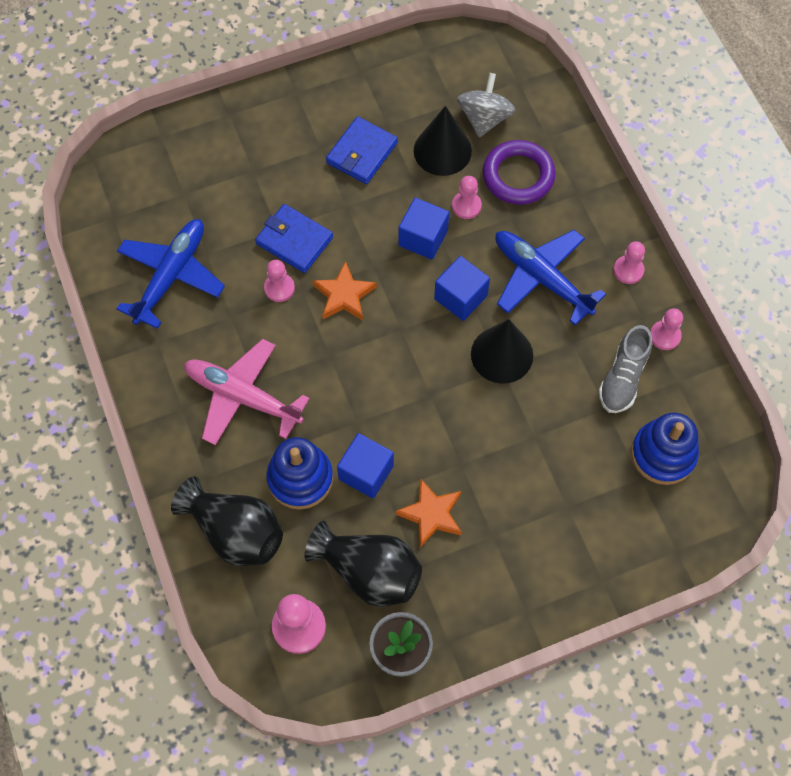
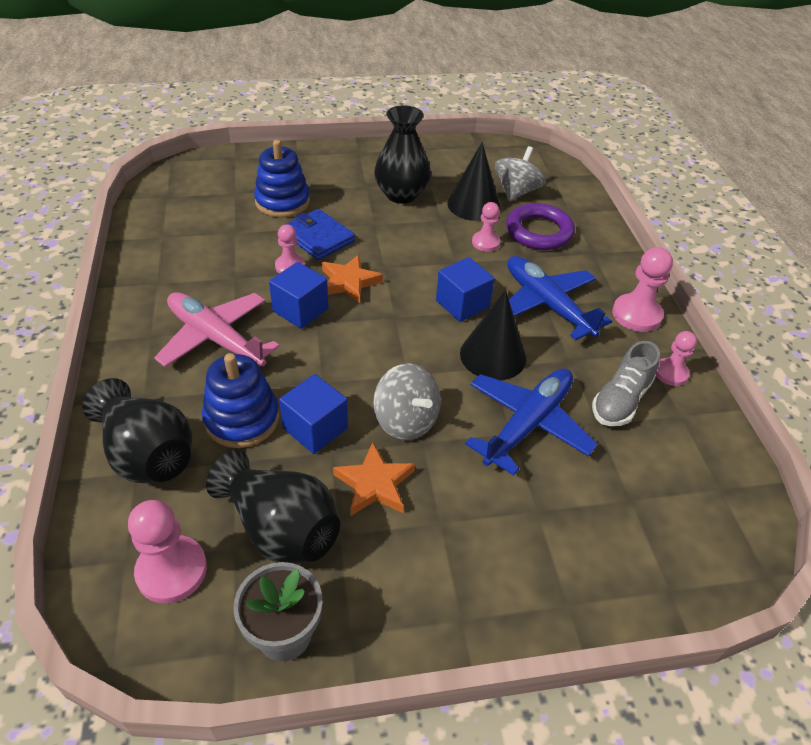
camera: 10 degrees right, 20 degrees down
blue plane [117,219,225,329] -> blue plane moved to [465,369,598,476]
blue wallet [326,117,398,184] -> black vase [374,105,431,204]
blue cube [398,198,449,260] -> blue cube moved to [269,262,329,329]
pink pawn [613,241,645,284] -> pink pawn [612,247,673,332], size x1.58
blue stacking toy [631,413,699,485] -> blue stacking toy moved to [254,140,310,218]
none -> grey spinning top [373,363,441,440]

